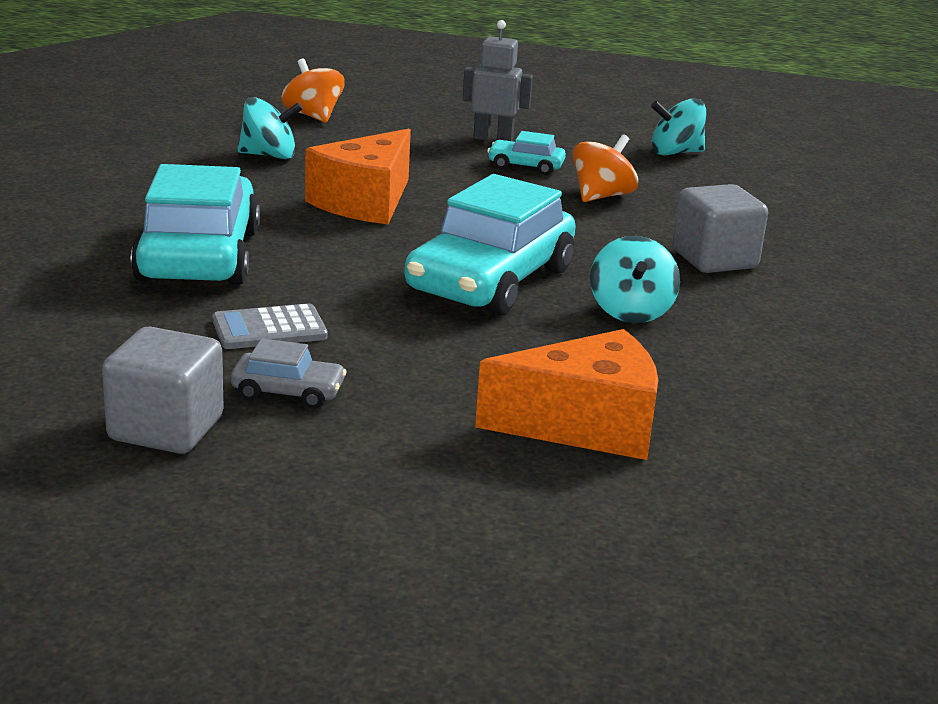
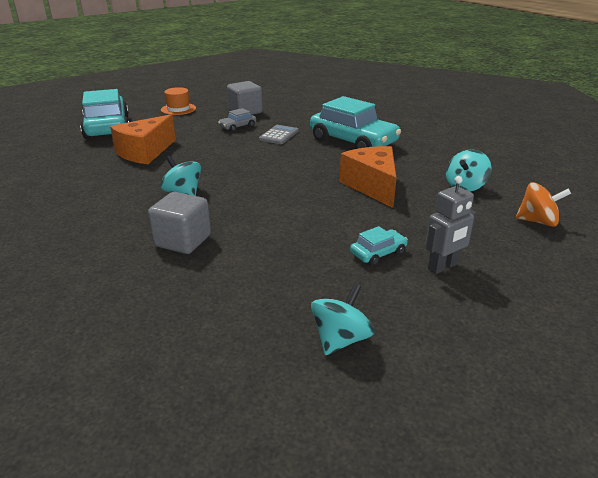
camera: 135 degrees right, 5 degrees up
turquoise car [404,174,576,316] -> turquoise car moved to [80,89,129,139]
orange spinning top [573,134,638,202] -> none
none -> orange hat [161,87,196,115]

